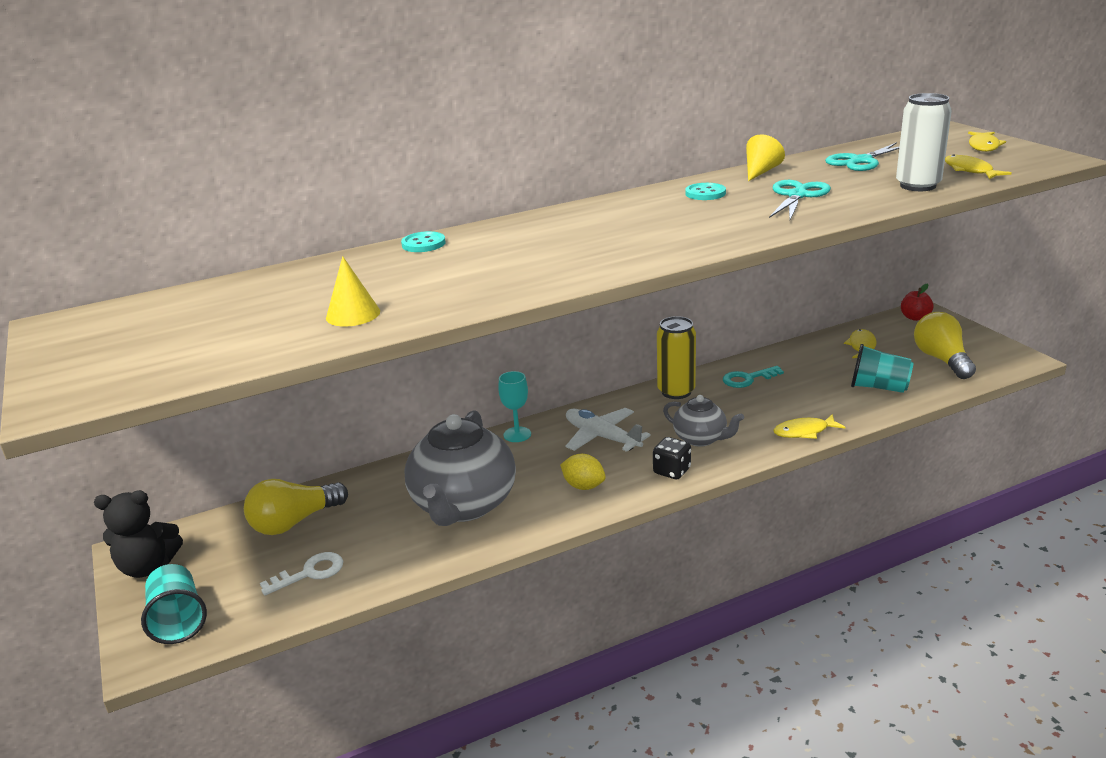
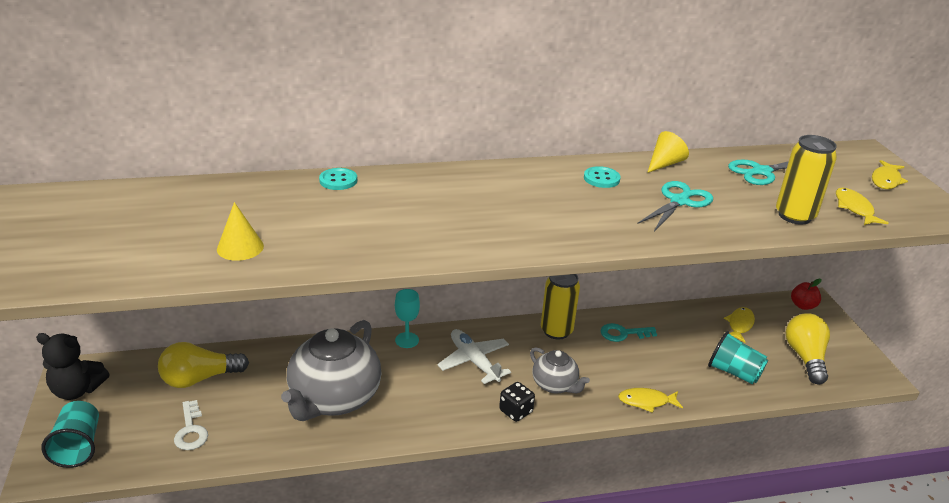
camera: 10 degrees right, 5 degrees up
white key [260,552,343,596] -> white key turned 90 degrees clockwise [174,400,208,450]
yellow lemon [560,454,606,490] -> none
white can [896,93,952,191] -> yellow can [776,135,837,224]

